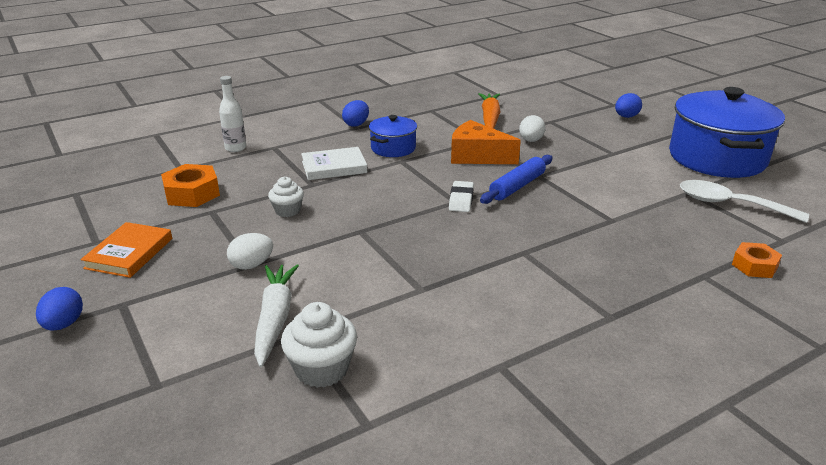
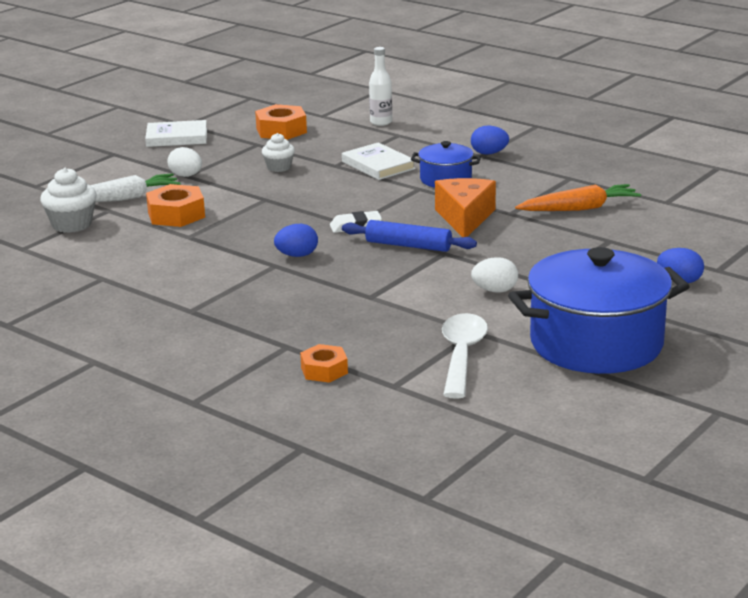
camera: 70 degrees right, 5 degrees down
blue egg [36,287,83,331] -> blue egg moved to [274,224,318,257]
orange book [81,222,172,278] -> white book [145,120,207,147]
white egg [519,115,546,142] -> white egg moved to [471,257,518,293]
none -> orange nut [146,184,205,227]

